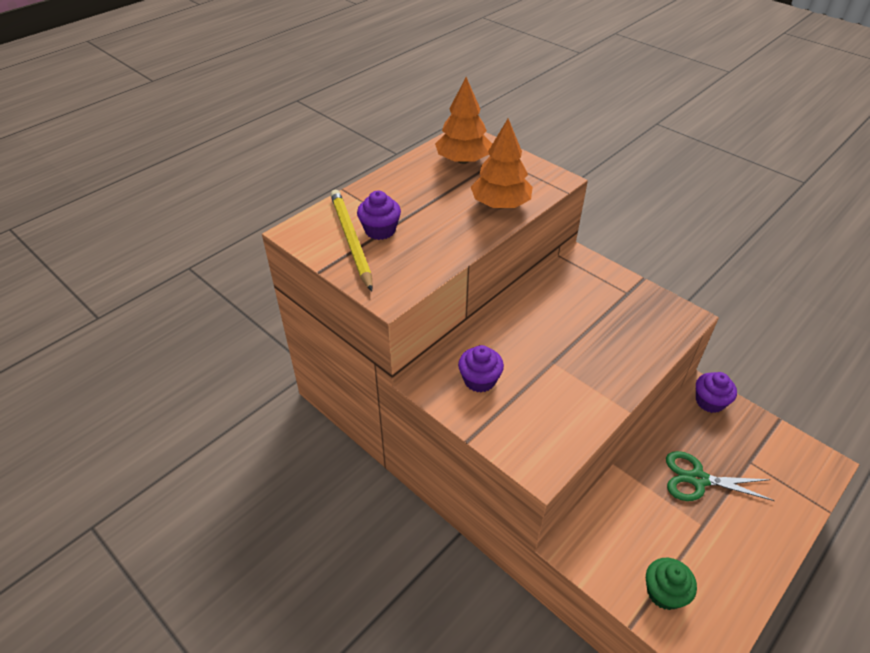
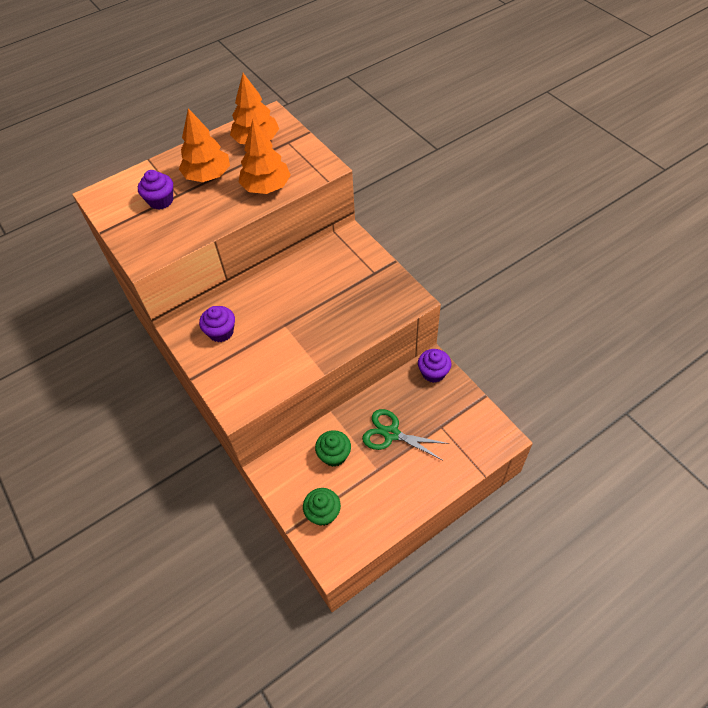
camera: 15 degrees right, 10 degrees up
yellow pencil [330,190,373,291] -> none
none -> orange tree [179,108,230,182]
none -> green cupcake [315,430,351,467]

